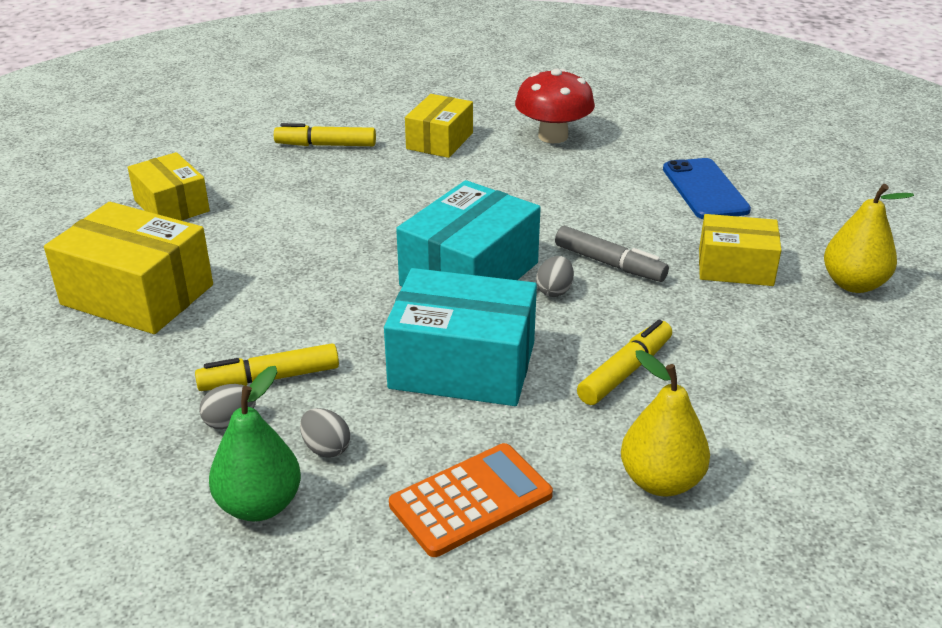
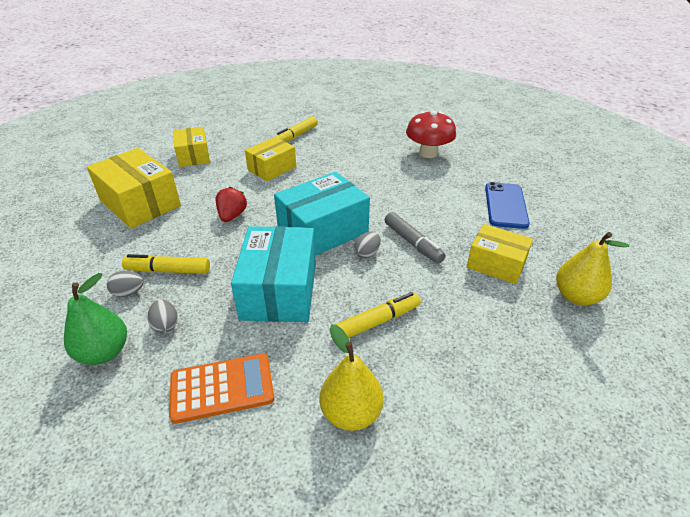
camera: 20 degrees right, 5 degrees up
yellow marker [274,123,376,146] -> yellow marker turned 75 degrees counterclockwise [275,116,318,142]
turquoise box [384,268,537,406] -> turquoise box turned 60 degrees clockwise [231,226,316,322]
yellow box [405,94,473,158] -> yellow box moved to [245,137,296,181]
none -> red strawberry [216,187,247,222]

